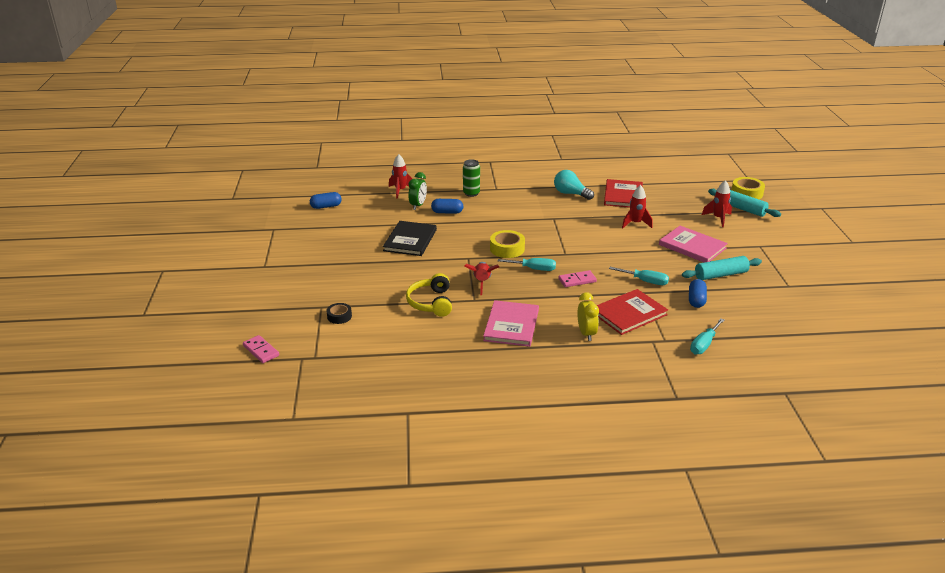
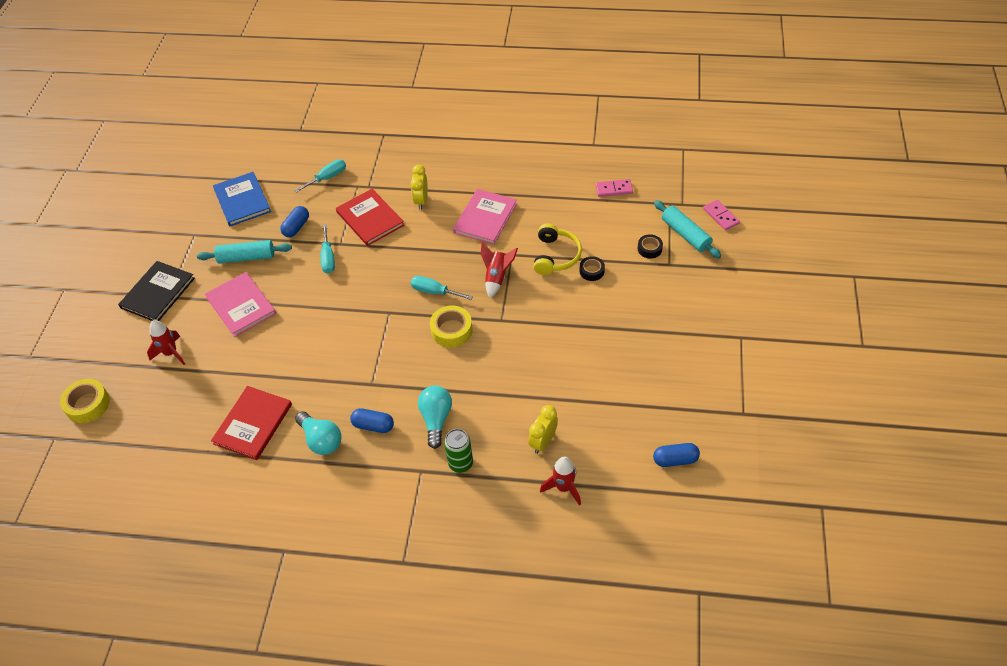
camera: 165 degrees left, 20 degrees up
black book [383,221,437,256] -> black book moved to [118,261,195,321]
green clock [408,172,427,210] -> yellow clock [528,405,558,454]
blue capsule [431,199,463,214] -> blue capsule moved to [350,408,394,433]
pink domino [558,270,597,287] -> pink domino moved to [596,179,633,197]
red book [597,289,668,335] -> red book turned 75 degrees clockwise [336,189,404,246]
turquoise screwdriver [609,267,669,285] -> turquoise screwdriver turned 135 degrees counterclockwise [320,224,335,274]
red rocket [622,185,653,228] -> none
turquoise rolling pin [708,189,781,217] -> turquoise rolling pin moved to [654,200,721,258]
none -> blue book [213,172,271,226]
none -> turquoise light bulb [418,386,452,449]
none -> black tape [580,256,605,281]

